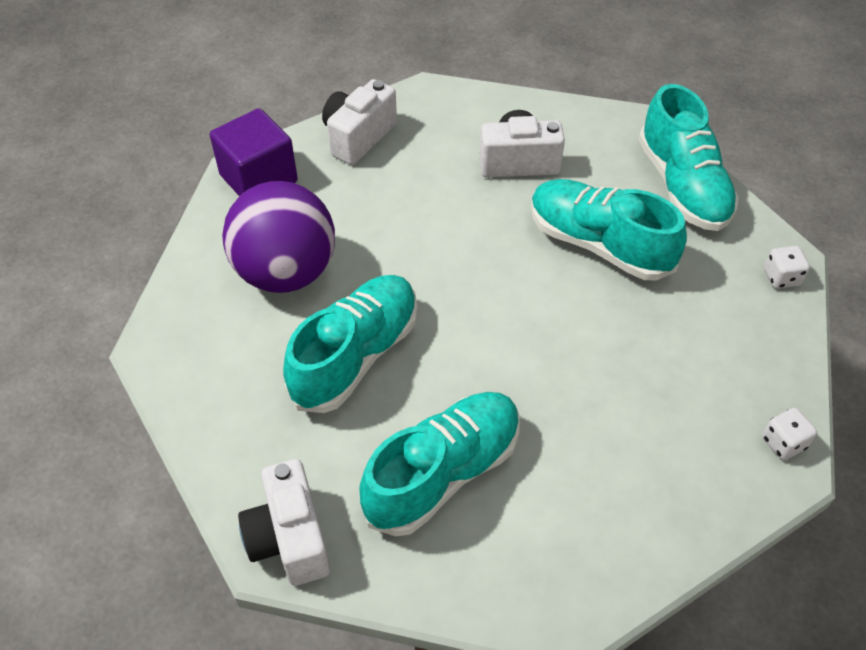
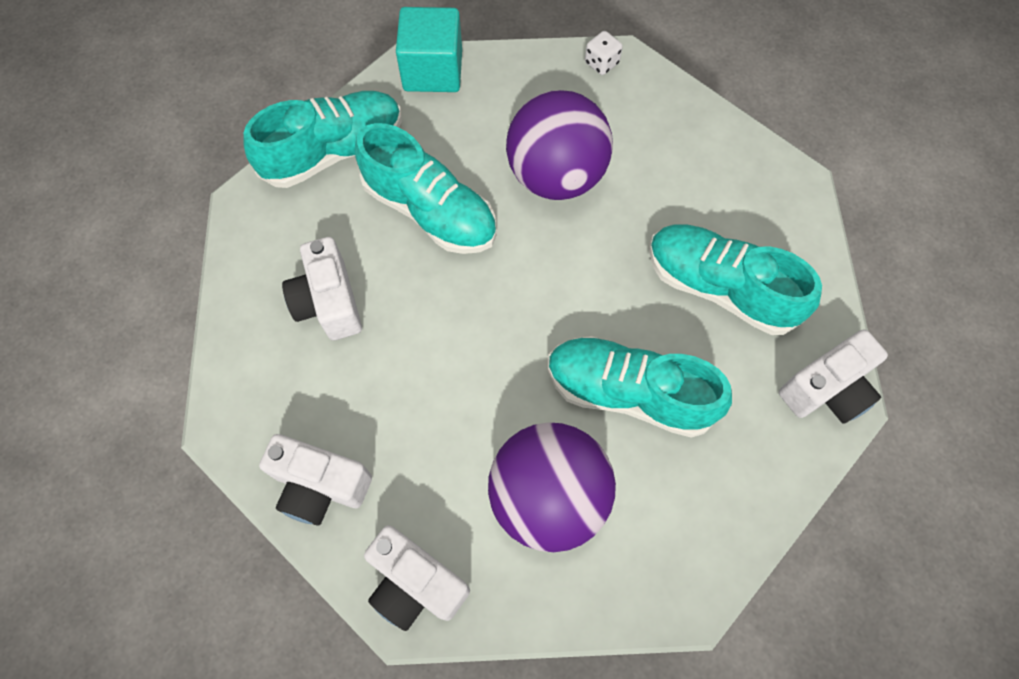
camera: 105 degrees left, 15 degrees up
purple cube [210,108,298,196] -> white camera [364,525,470,631]
turquoise shoe [531,179,687,280] -> turquoise shoe turned 75 degrees counterclockwise [355,123,496,254]
white dice [764,246,810,288] -> turquoise cube [396,7,462,92]
none -> purple ball [506,90,613,200]

